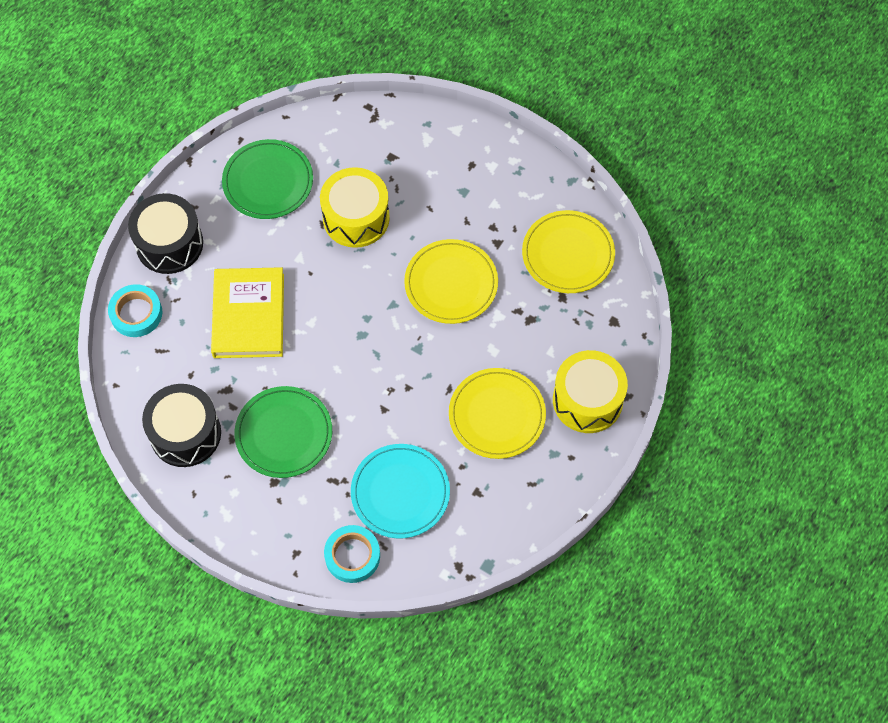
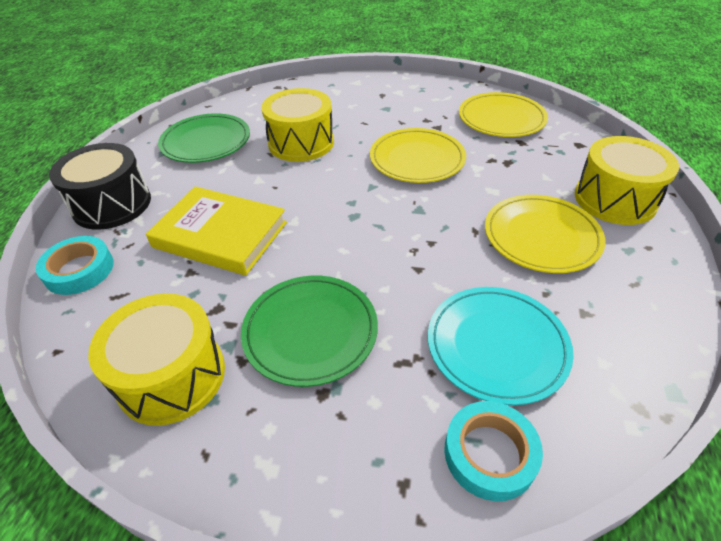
camera: 20 degrees left, 20 degrees down
black drum [142,384,221,467] -> yellow drum [88,293,225,426]
yellow book [211,267,284,358] -> yellow book turned 45 degrees counterclockwise [146,186,287,276]

